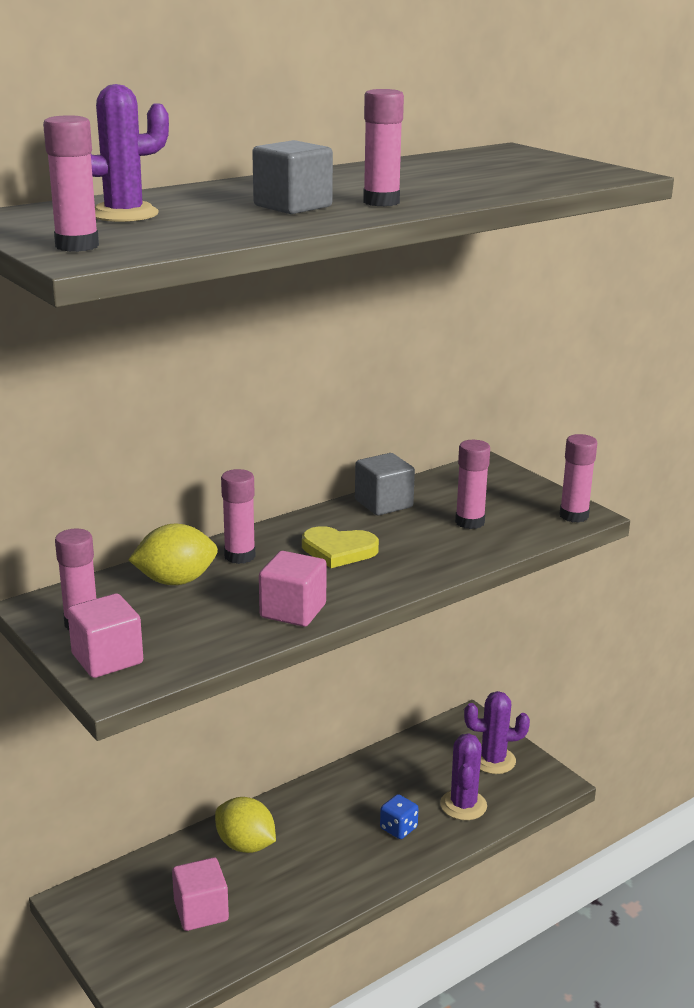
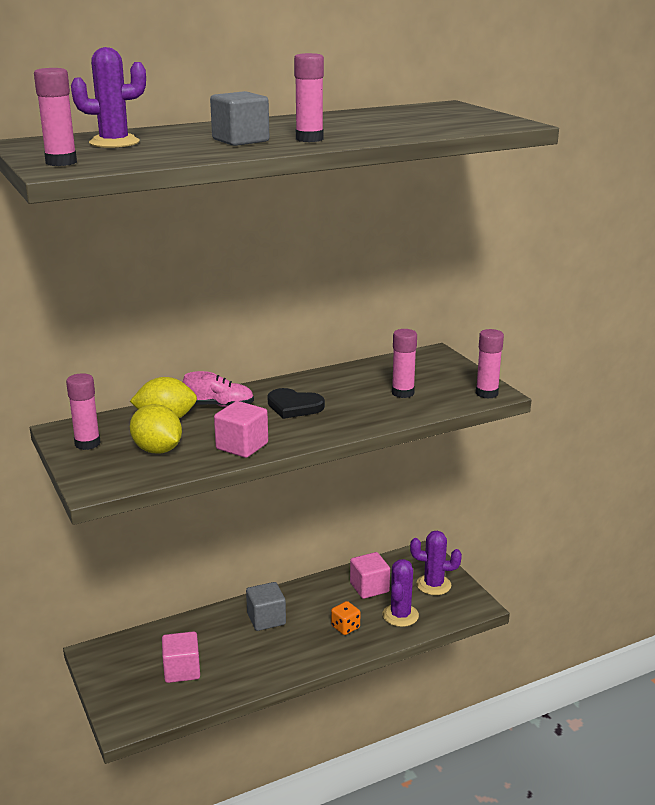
camera: 10 degrees right, 0 degrees up
pink cube [67,593,143,678] -> pink cube moved to [350,552,390,599]
yellow lemon [215,797,276,853] -> yellow lemon moved to [130,404,182,454]
pink glue stick [221,469,255,564] -> pink shoe [183,371,254,407]
yellow heart [302,526,379,568] -> black heart [267,388,325,419]
grey cube [355,453,415,515] -> grey cube moved to [246,582,286,631]
blue dice [380,794,419,839] -> orange dice [331,601,360,635]

